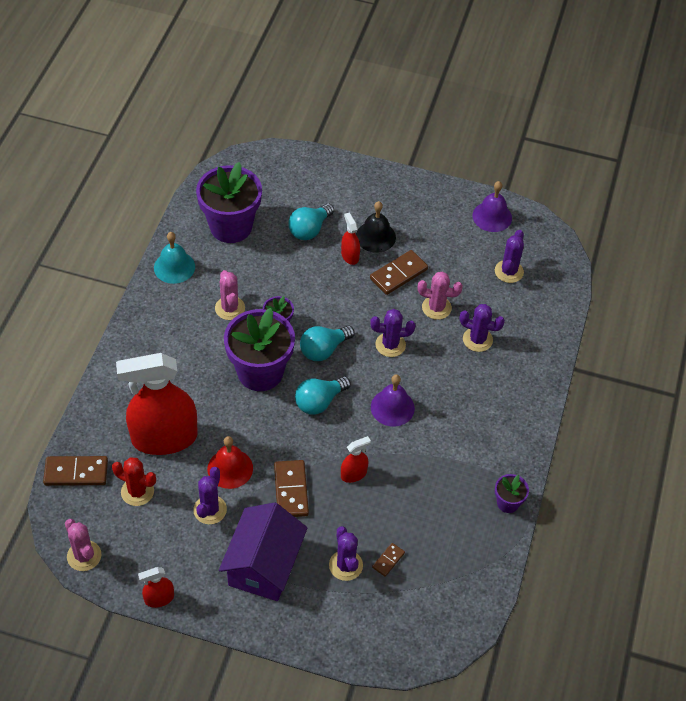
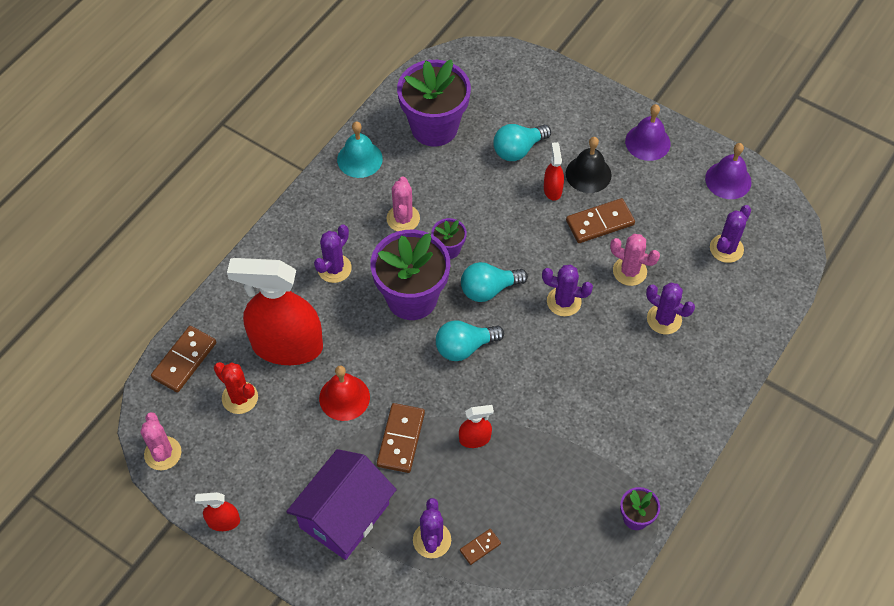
camera: 20 degrees right, 5 degrees up
brown domino [43,456,108,486] -> brown domino turned 75 degrees counterclockwise [151,326,216,392]
purple cactus [193,467,227,524] -> purple cactus moved to [314,224,352,283]
purple bell [371,374,415,427] -> purple bell moved to [625,104,670,161]

